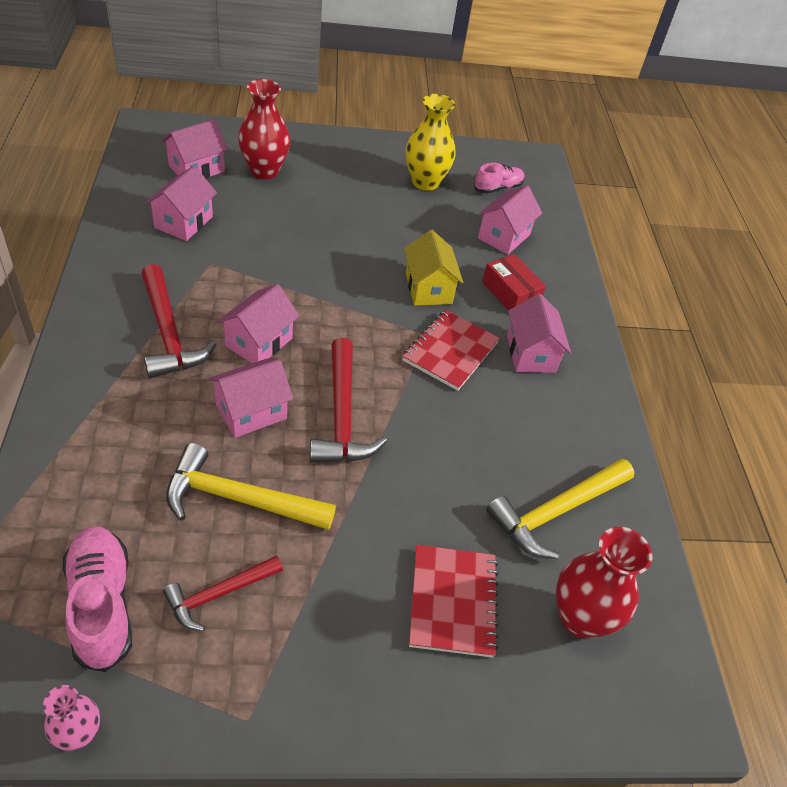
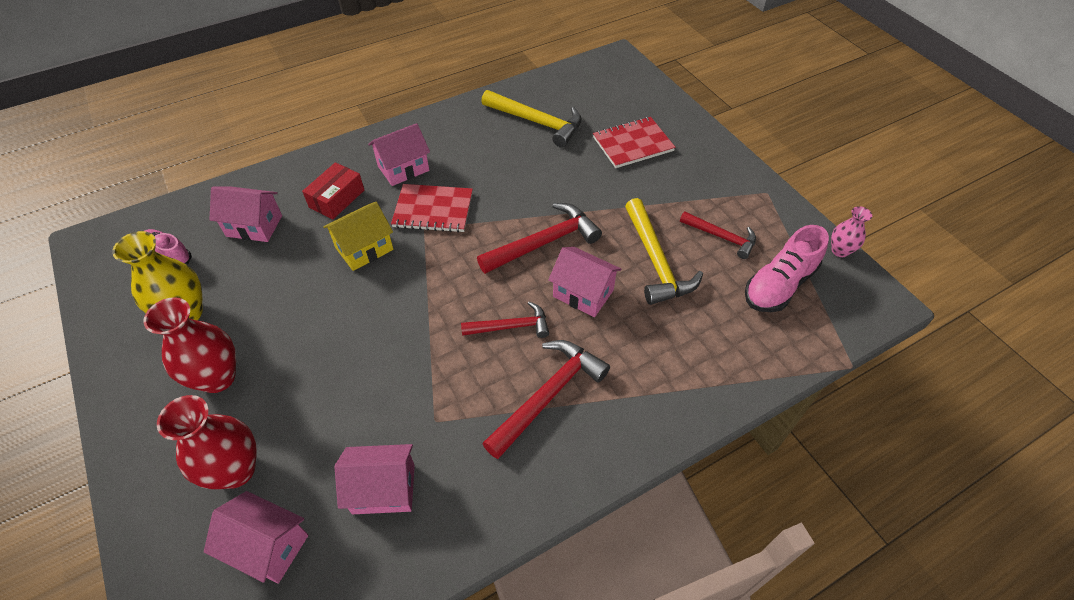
camera: 110 degrees left, 5 degrees up
pink house [217,284,299,363] -> red hammer [461,301,549,338]
red vase [556,527,652,638] -> red vase moved to [144,297,236,393]

